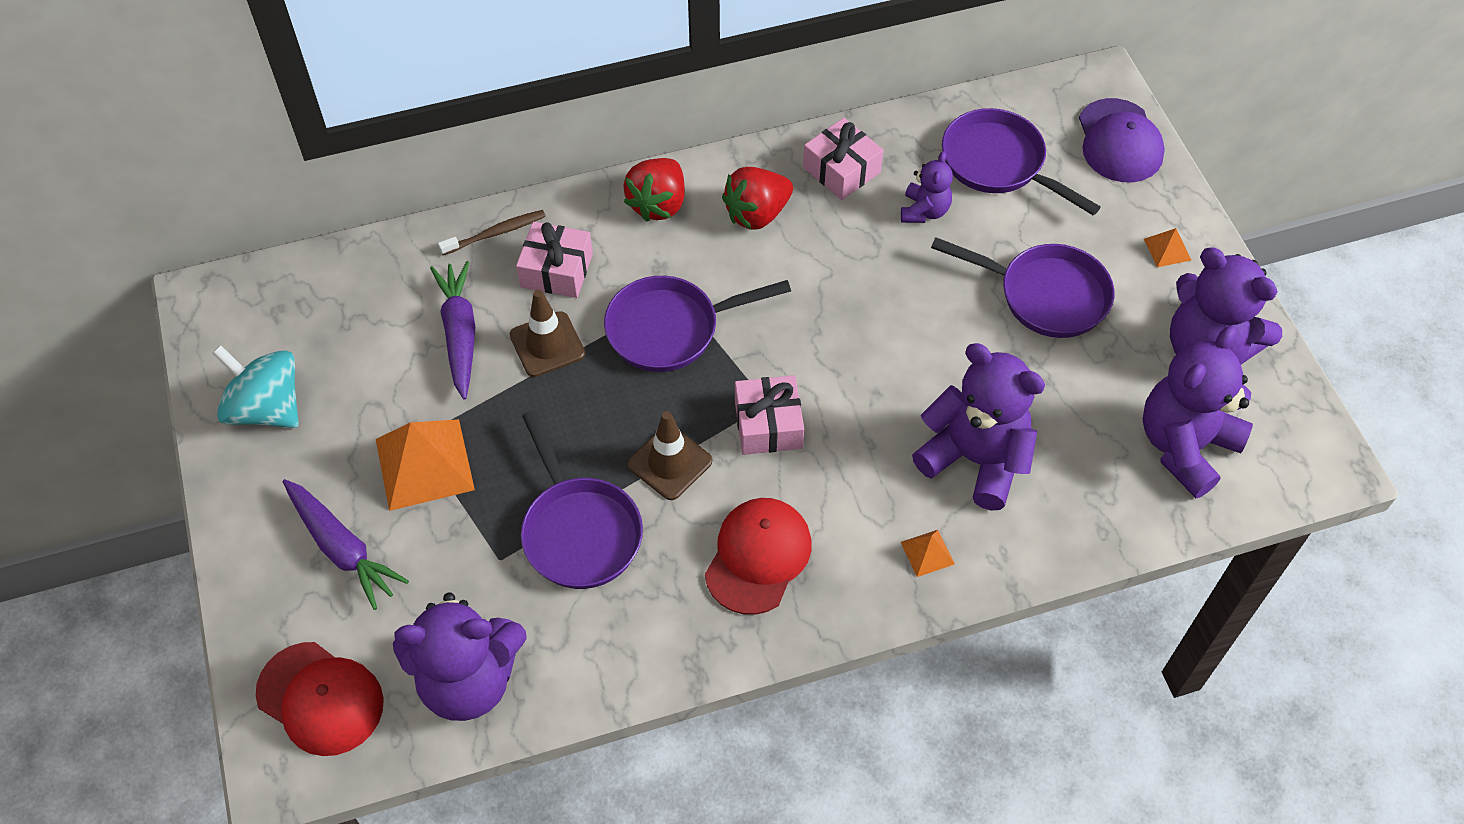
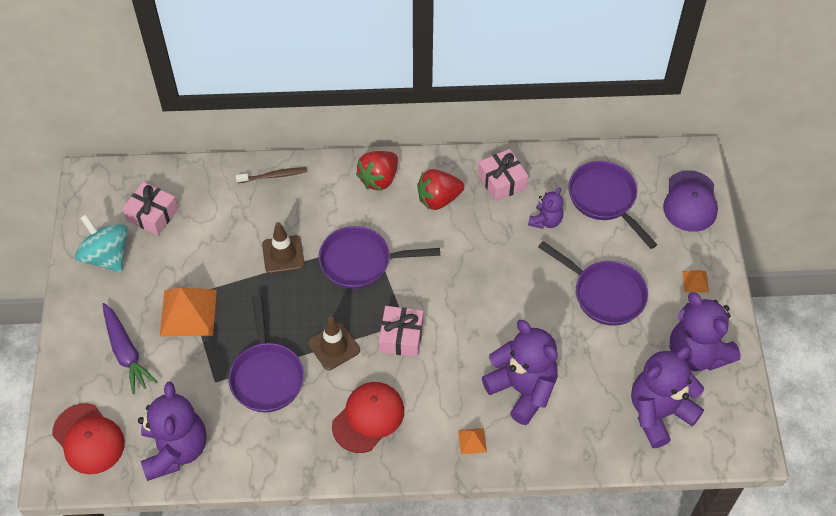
camera: 15 degrees right, 0 degrees up
purple teddy bear [393,592,527,721] -> purple teddy bear turned 105 degrees counterclockwise [138,381,207,481]
purple carrot [430,261,475,400] -> none
pink gift [516,222,593,298] -> pink gift moved to [122,182,178,235]

